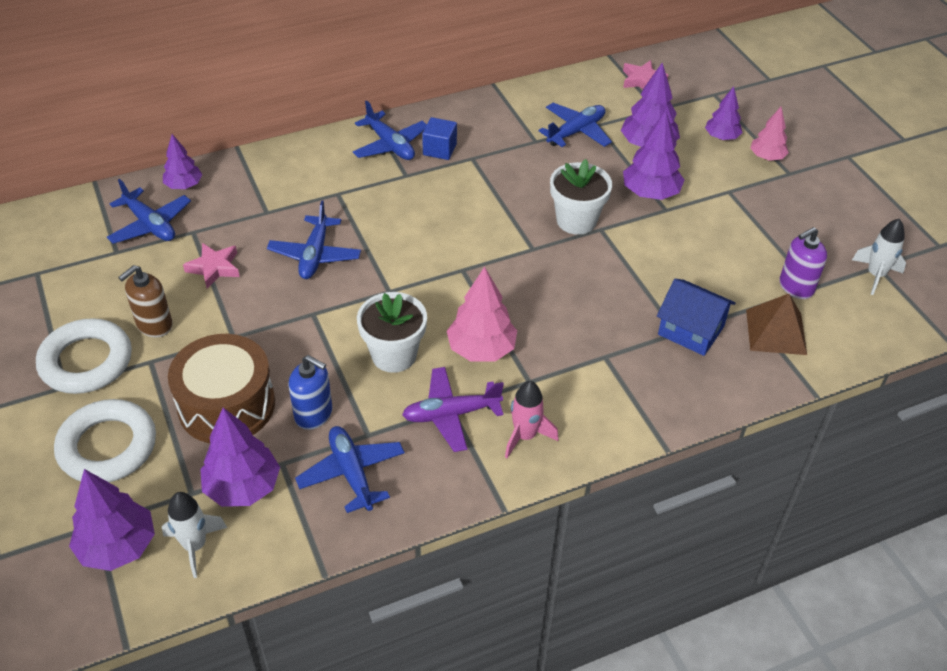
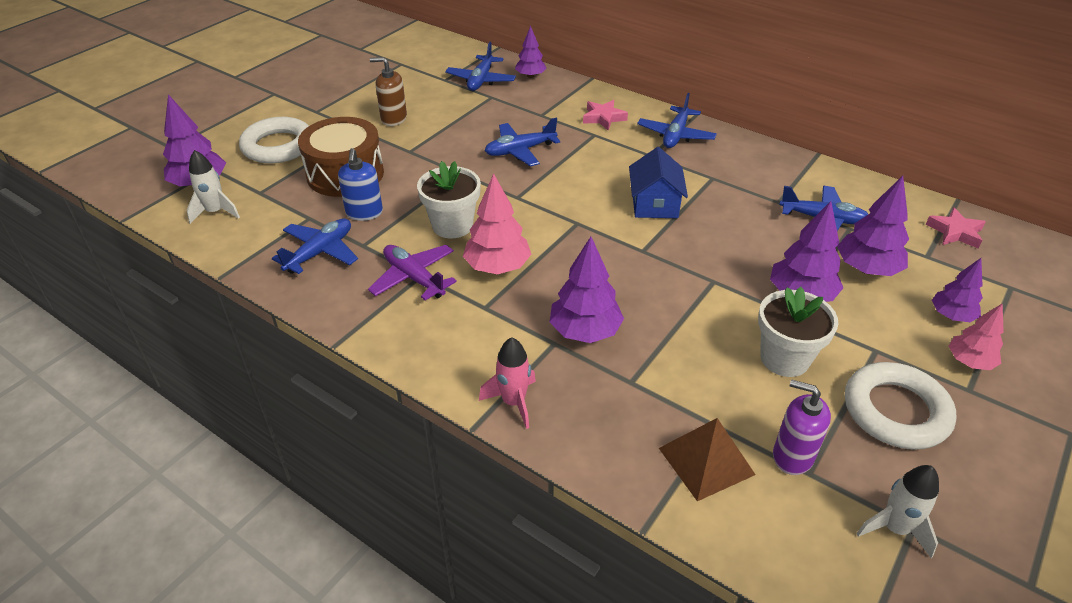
camera: 60 degrees right, 5 degrees down
white ring [36,318,132,394] -> white ring moved to [845,362,957,450]
pink star [183,243,240,289] -> pink star moved to [583,100,628,130]
purple tree [200,408,280,507] -> purple tree moved to [549,237,624,343]
blue cube [422,117,457,160] -> none
pink rocket [505,381,558,458] -> pink rocket moved to [479,337,536,429]
white flower pot [550,159,612,235] -> white flower pot moved to [758,287,839,377]
blue house [657,279,736,356] -> blue house moved to [629,147,688,218]

